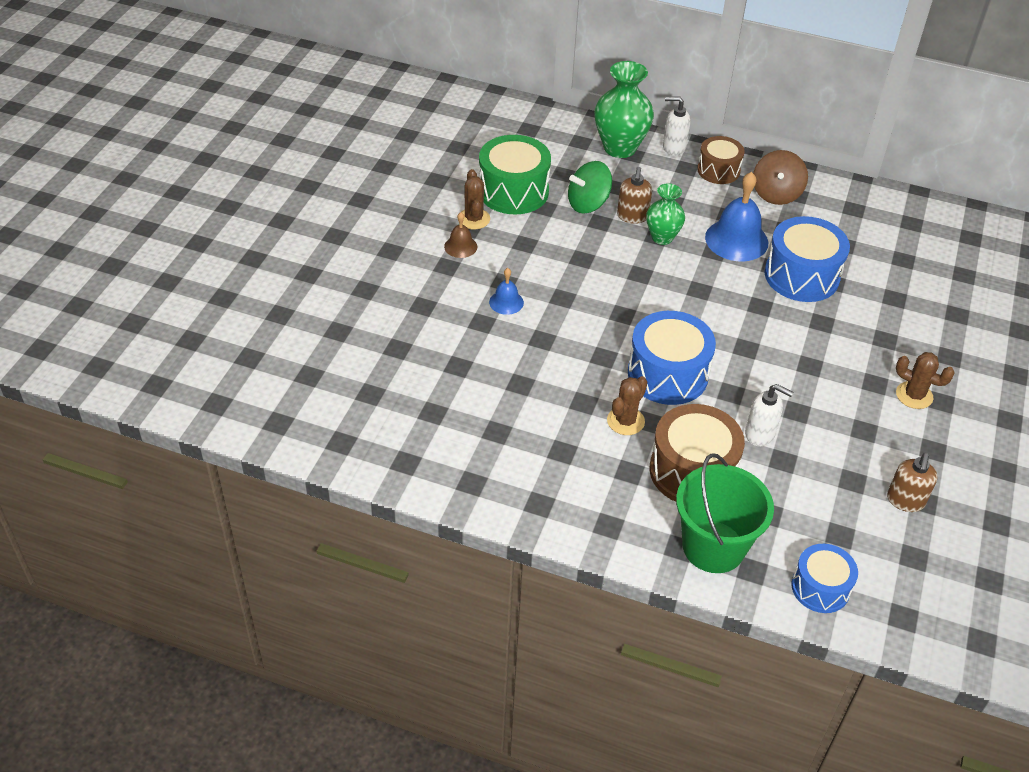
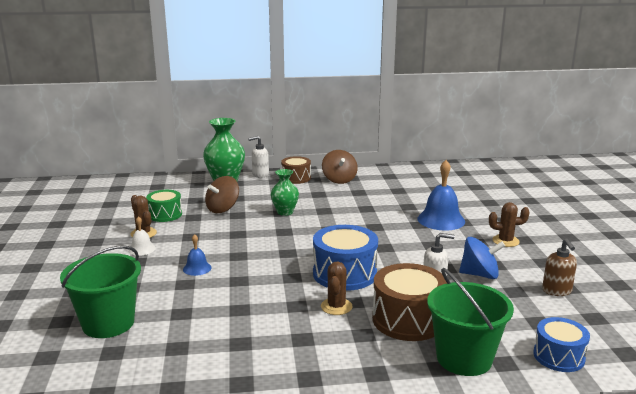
camera: 25 degrees left, 25 degrees down
brown bell [444,212,477,258] -> white bell [128,216,156,256]
green drum [479,135,551,214] -> green drum [146,190,182,222], size x0.62
green spinning top [568,161,612,213] -> brown spinning top [205,176,239,213]
brown soap dispenser [617,167,652,224] -> none
blue bell [705,172,768,261] -> blue bell moved to [417,160,465,231]
blue drum [764,216,850,302] -> none
none -> green bucket [60,245,141,338]
none -> blue spinning top [459,237,505,279]

